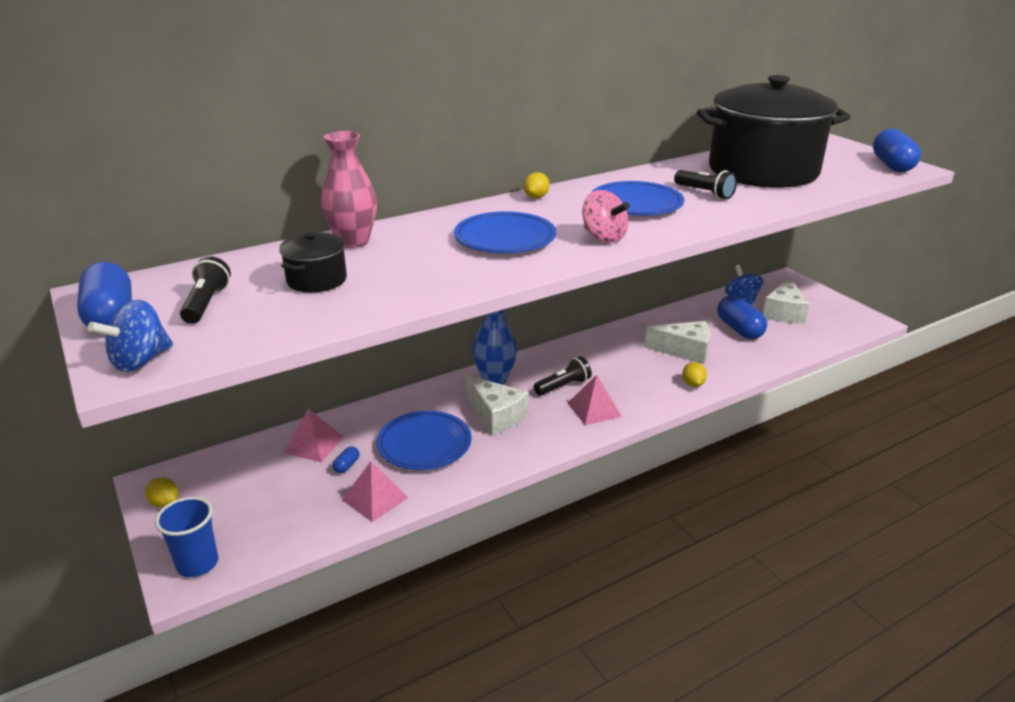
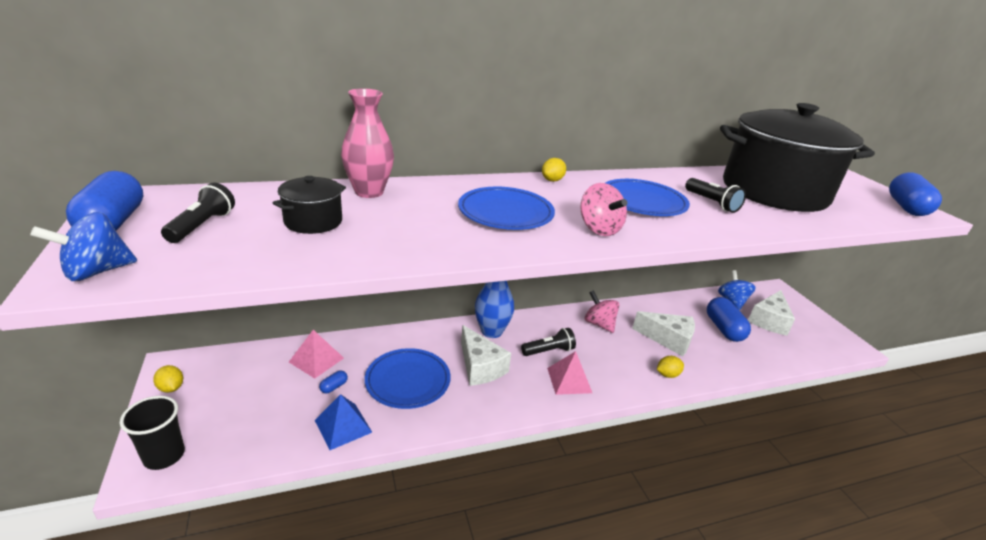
camera: 10 degrees right, 0 degrees up
blue cup [155,497,218,577] -> black cup [120,396,185,470]
pink pyramid [342,461,409,522] -> blue pyramid [315,394,372,450]
yellow lemon [682,362,707,387] -> yellow lemon turned 60 degrees clockwise [657,356,684,378]
none -> pink spinning top [585,290,619,333]

